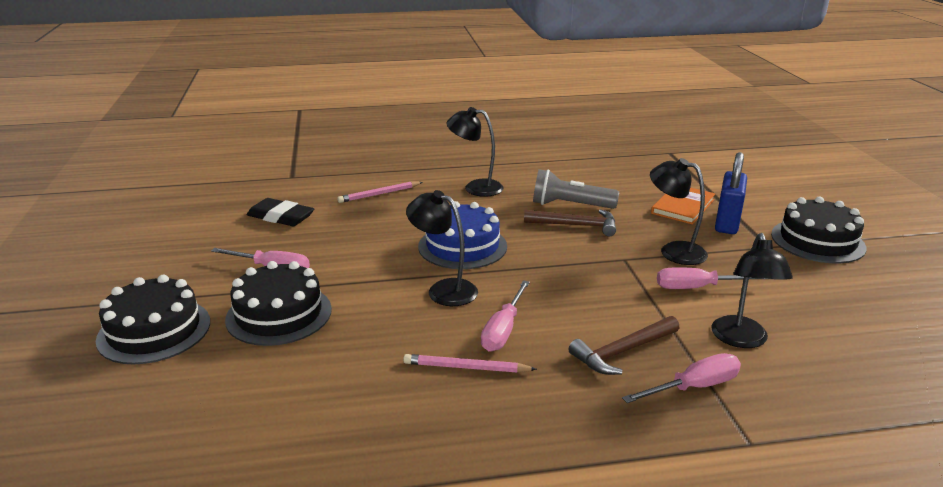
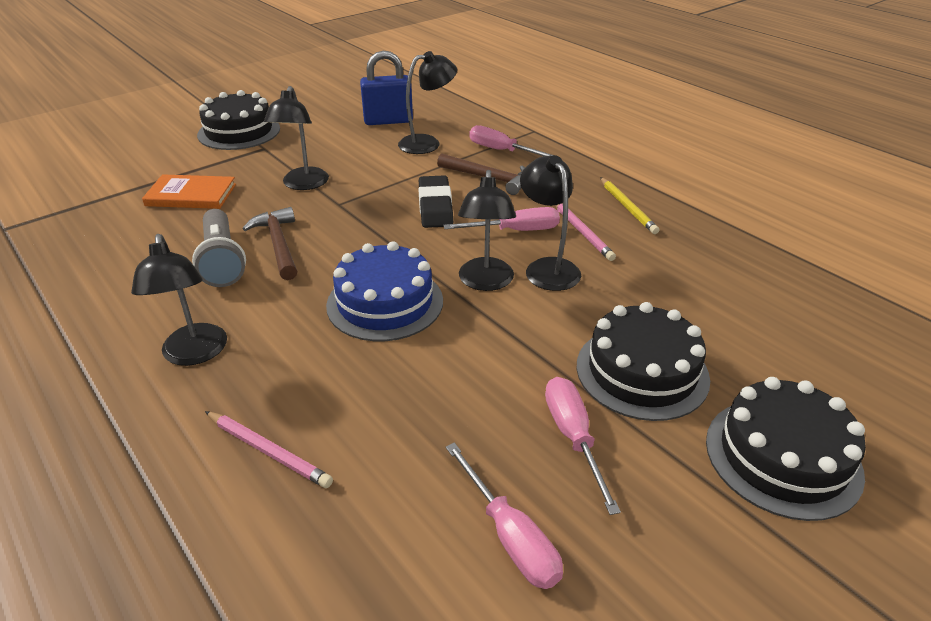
camera: 120 degrees left, 10 degrees up
black eraser [247,198,314,226] -> black eraser moved to [418,175,453,228]
pink screwdriver [657,267,759,289] -> pink screwdriver moved to [446,442,563,589]
blue padlock [715,152,747,234] -> blue padlock moved to [360,51,413,125]
none -> black lamp [520,155,581,291]
none -> yellow pencil [600,177,659,234]

